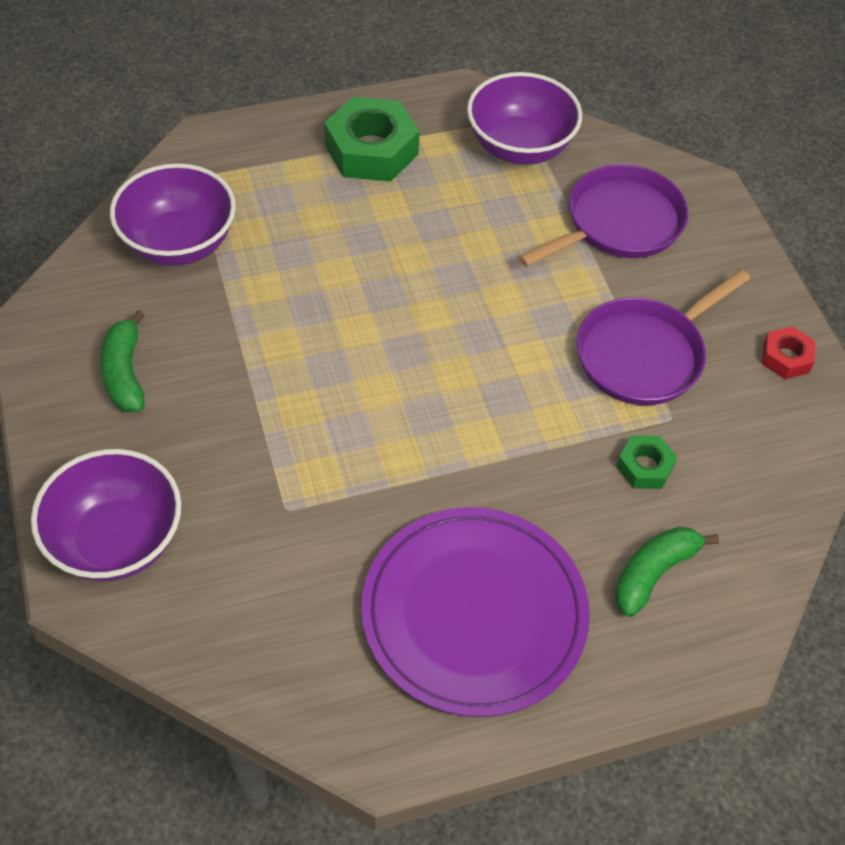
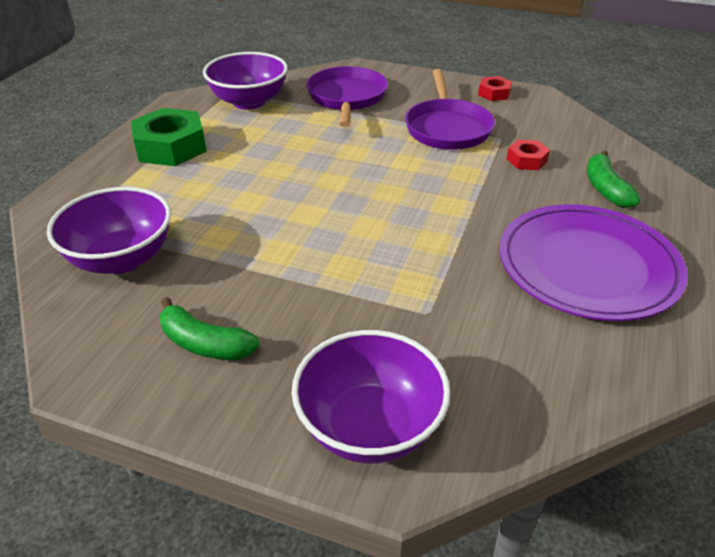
camera: 50 degrees left, 15 degrees down
green nut [616,435,678,489] -> red nut [507,140,550,170]

